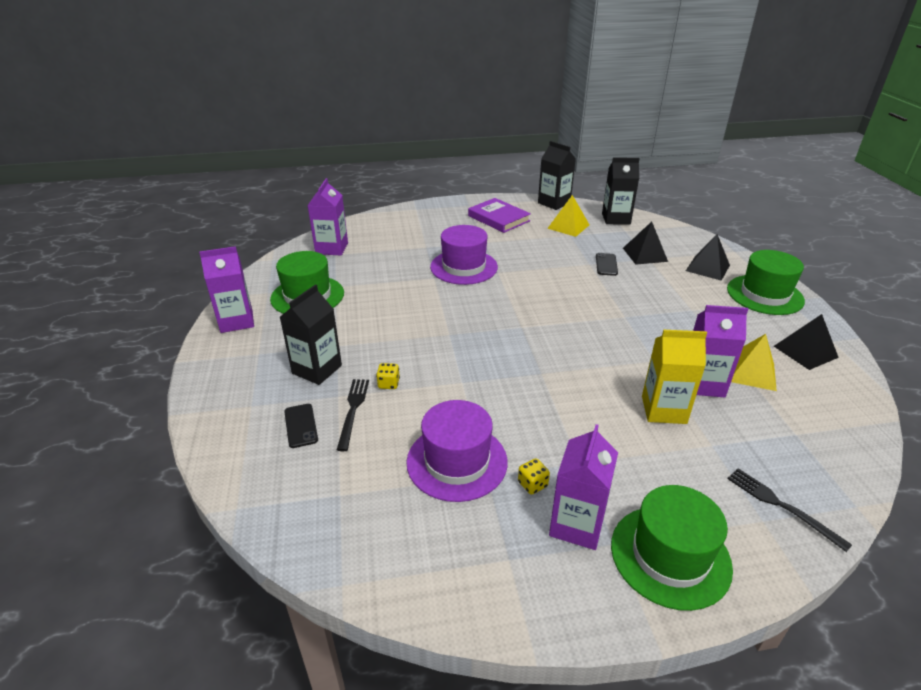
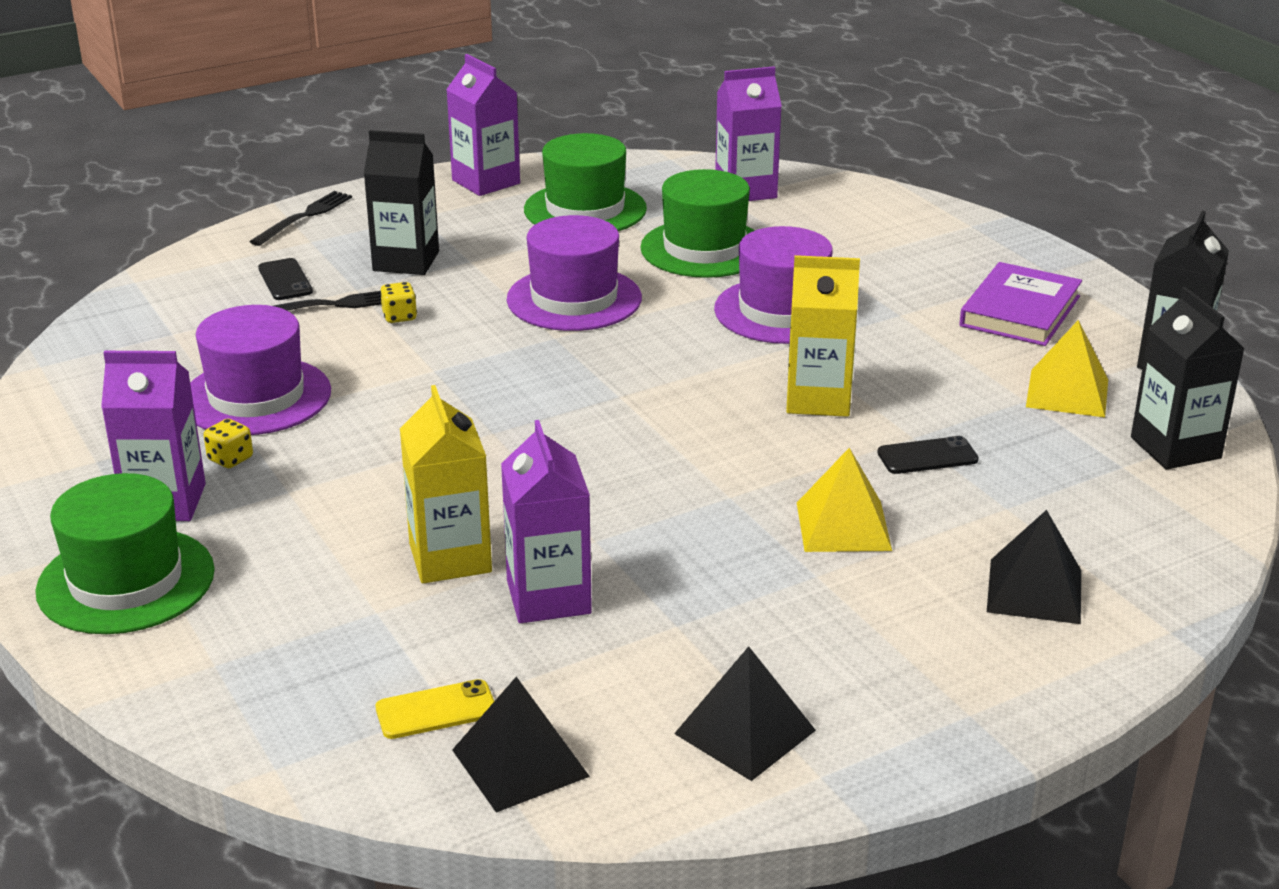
camera: 70 degrees right, 5 degrees down
black phone [284,404,318,448] -> black phone turned 75 degrees counterclockwise [258,258,313,300]
black pyramid [623,222,668,265] -> black pyramid moved to [452,677,590,812]
green hat [727,250,805,315] -> green hat moved to [640,169,755,278]
black fork [727,468,852,552] -> black fork moved to [249,191,352,246]
yellow pyramid [731,334,777,391] -> yellow pyramid moved to [797,448,892,552]
none -> yellow phone [376,679,494,739]
none -> purple hat [507,215,642,331]
none -> yellow carton [786,255,860,417]

